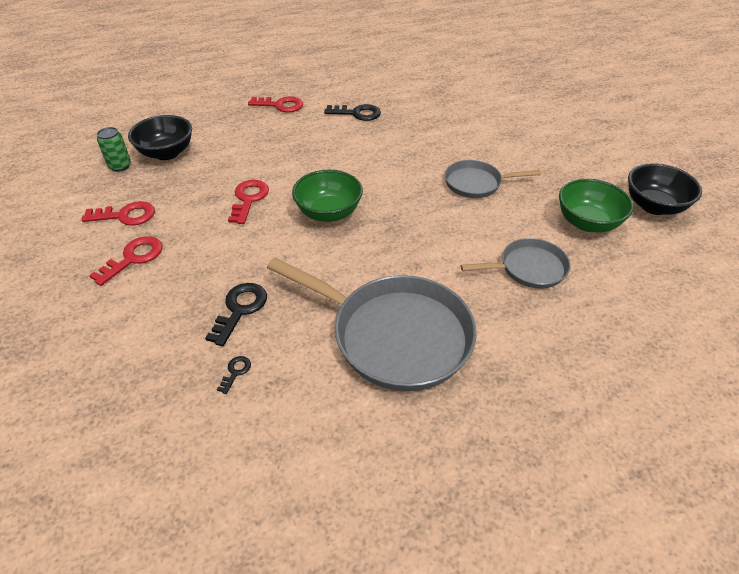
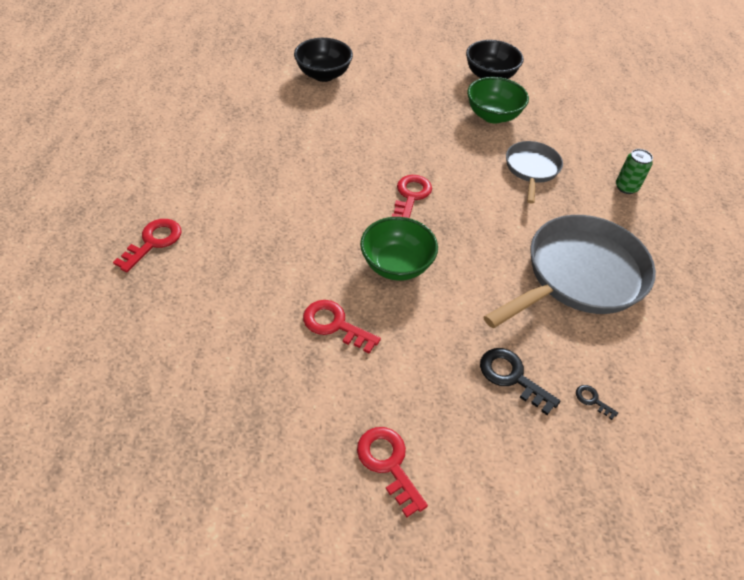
camera: 70 degrees left, 5 degrees up
red key [81,201,155,226] -> red key moved to [392,175,432,218]
green can [97,127,131,172] -> green can moved to [616,149,653,194]
black bowl [128,115,192,160] -> black bowl moved to [294,38,353,82]
black key [324,104,381,121] -> none
grey pan [445,160,541,198] -> none

